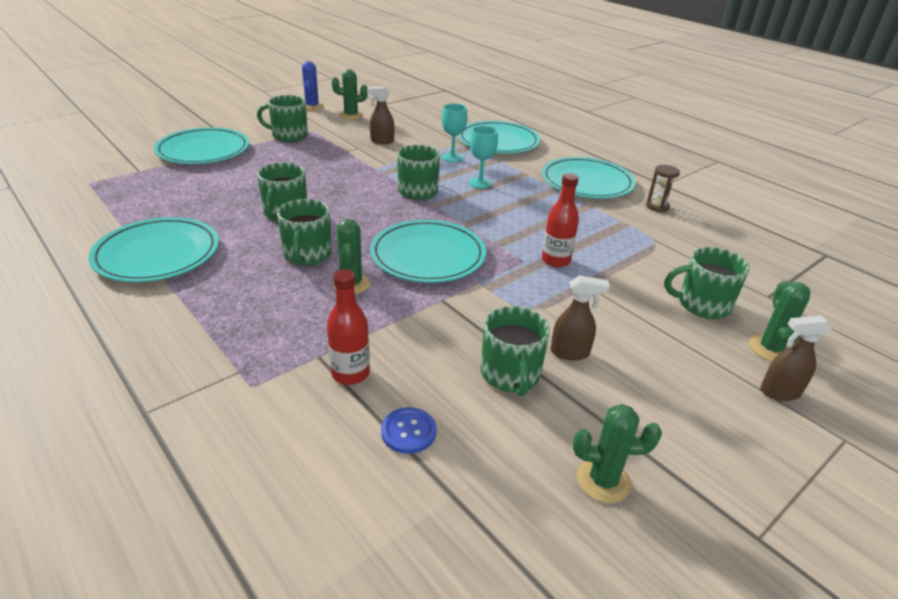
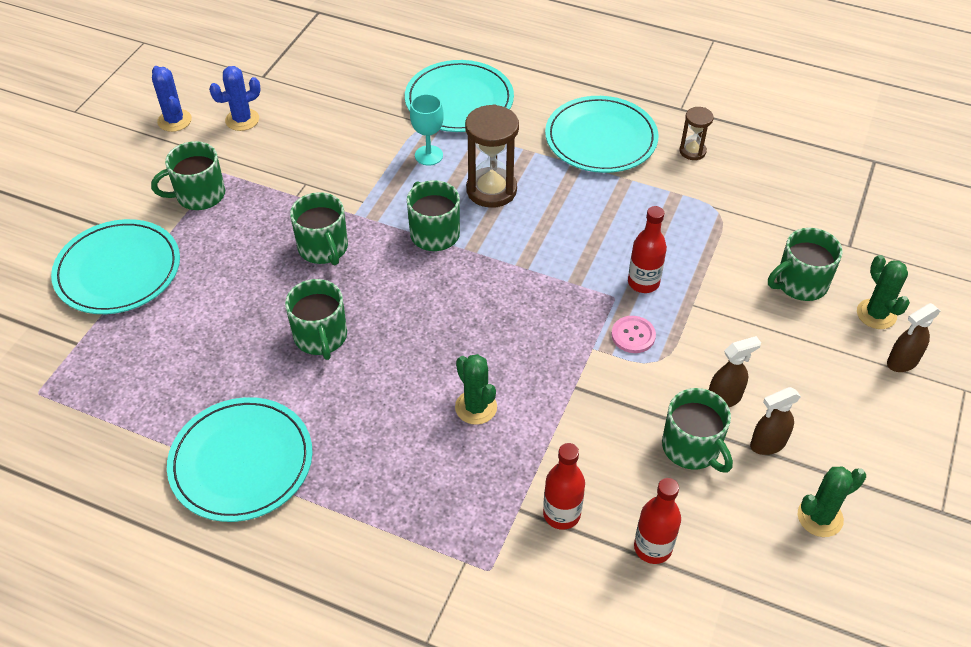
camera: 25 degrees left, 15 degrees up
green mug [277,199,332,265] -> green mug moved to [290,192,348,265]
green cactus [332,69,368,120] -> blue cactus [209,66,261,131]
brown spray bottle [367,87,394,144] -> brown spray bottle moved to [750,387,801,455]
turquoise plate [370,220,486,283] -> none
blue button [381,407,437,454] -> red bottle [634,478,681,564]
turquoise goblet [469,126,498,189] -> brown hourglass [465,104,519,208]
none -> pink button [611,316,656,353]

